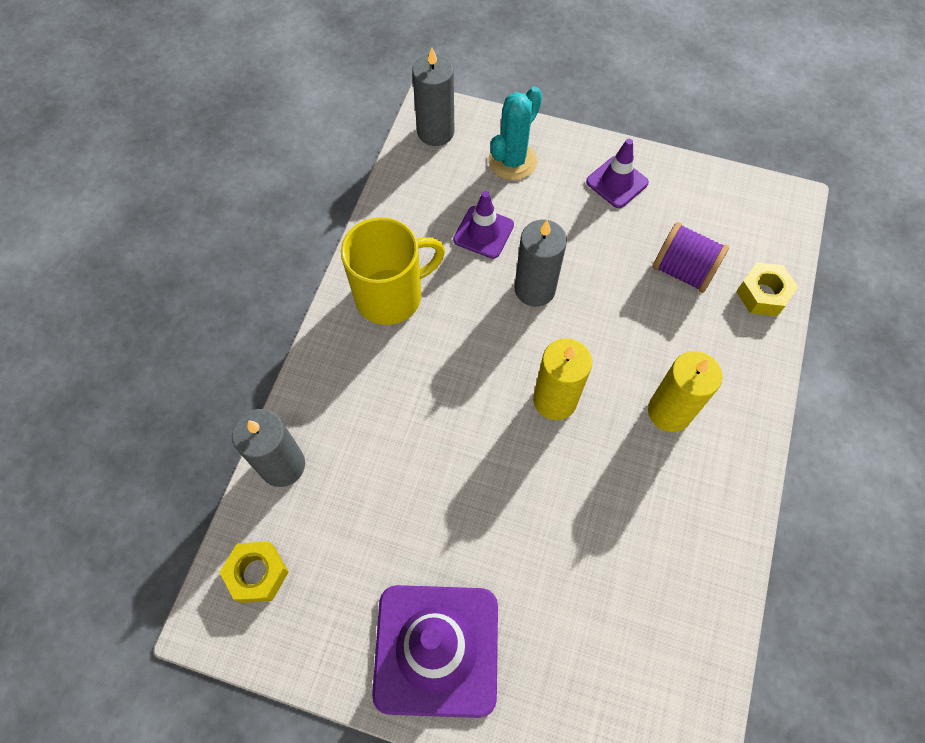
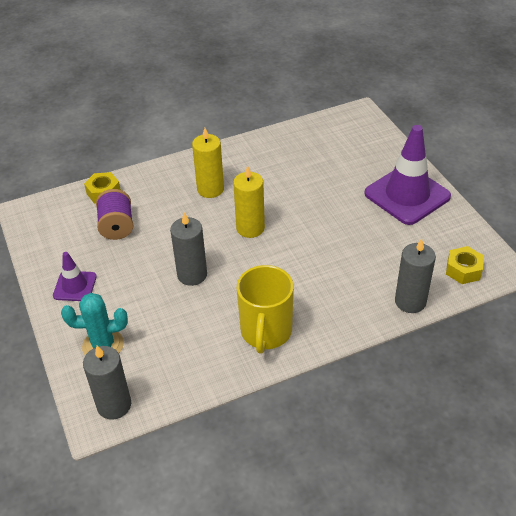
camera: 130 degrees left, 20 degrees down
yellow mug [341,217,445,325] -> yellow mug turned 105 degrees counterclockwise [237,265,294,354]
purple traffic cone [453,191,514,259] -> none

